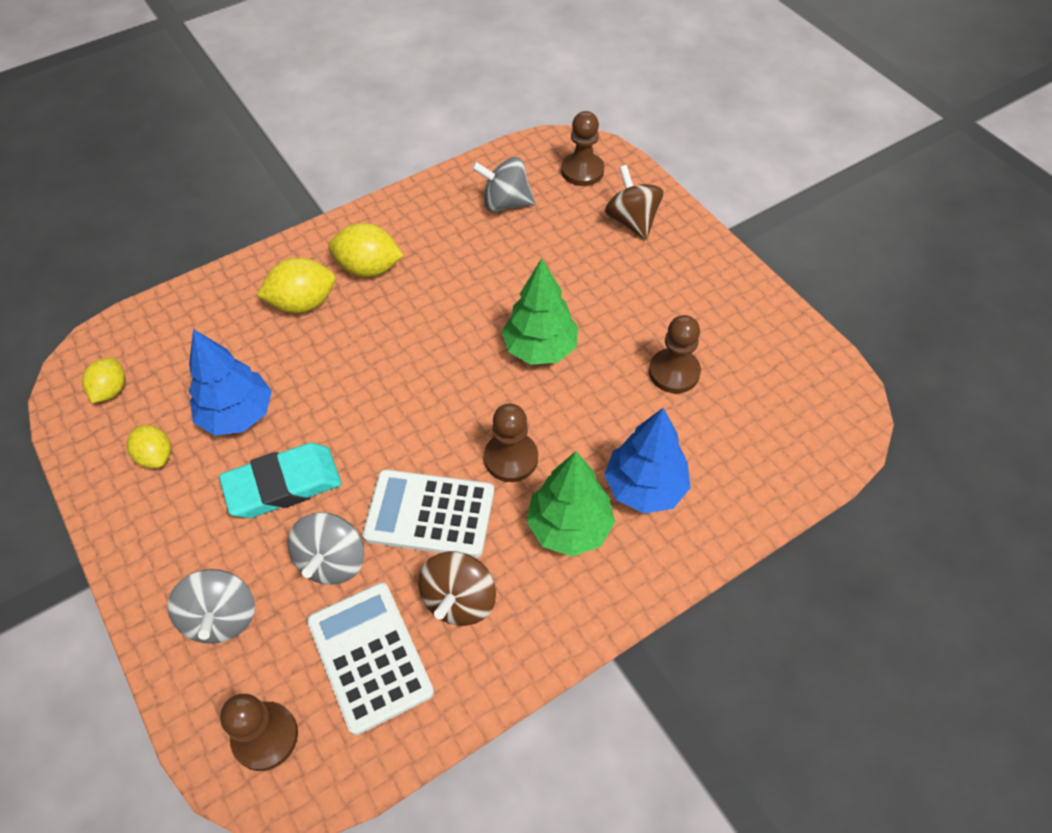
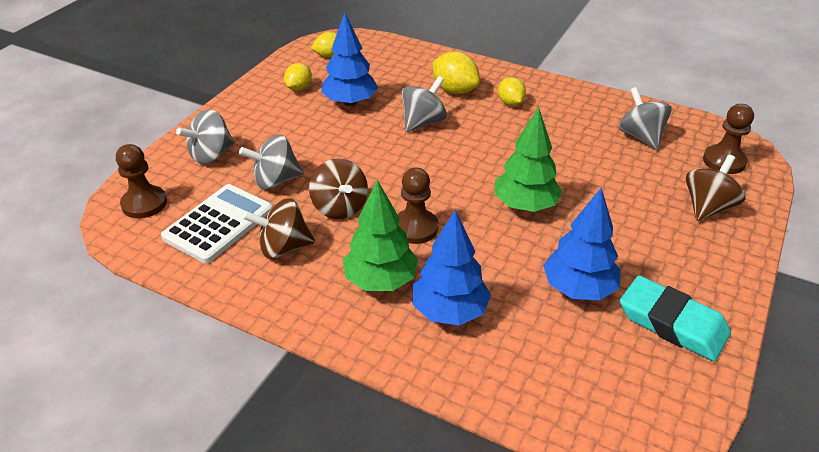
camera: 60 degrees right, 15 degrees down
turquoise eraser [219,443,341,518] -> turquoise eraser moved to [620,275,731,361]
yellow lemon [329,223,404,277] -> yellow lemon [498,77,526,106], size x0.65
white calculator [362,469,494,558] -> brown spinning top [309,158,368,219]
brown pawn [649,315,701,393] -> blue tree [543,188,621,300]
none -> grey spinning top [402,76,447,132]

